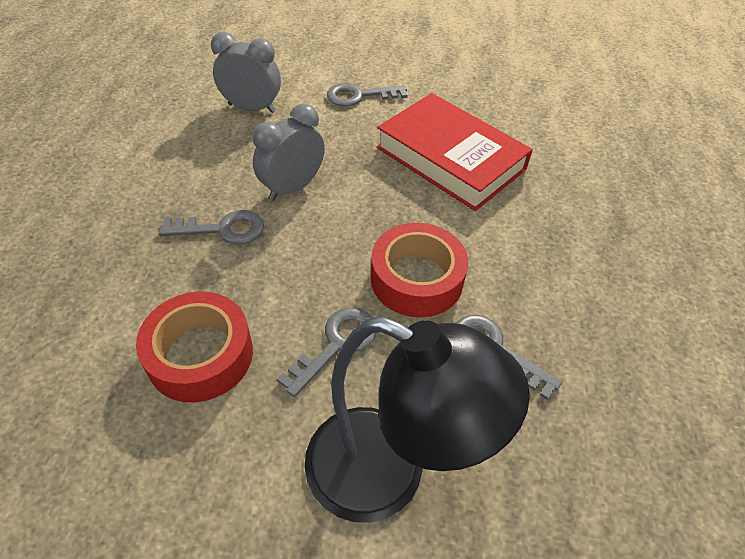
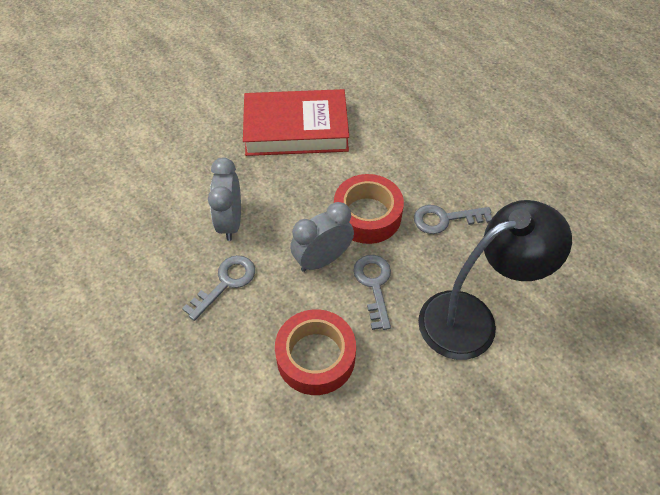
camera: 45 degrees left, 5 degrees up
grey clock [211,32,281,113] -> grey clock moved to [290,202,354,272]
grey key [327,83,408,106] -> none

